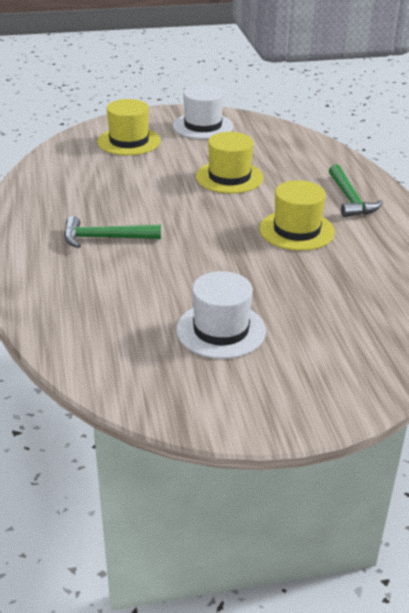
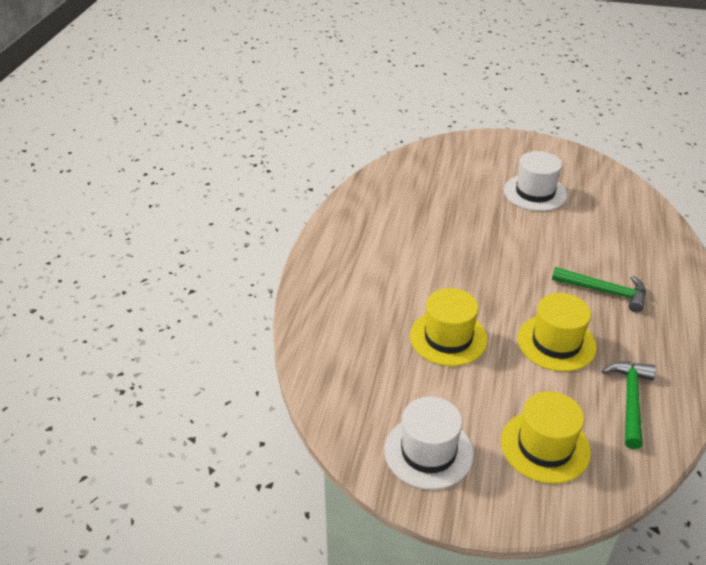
camera: 155 degrees left, 5 degrees up
yellow hat [259,180,335,251] -> yellow hat moved to [517,293,597,372]
green hammer [329,164,383,217] -> green hammer moved to [602,362,656,449]

